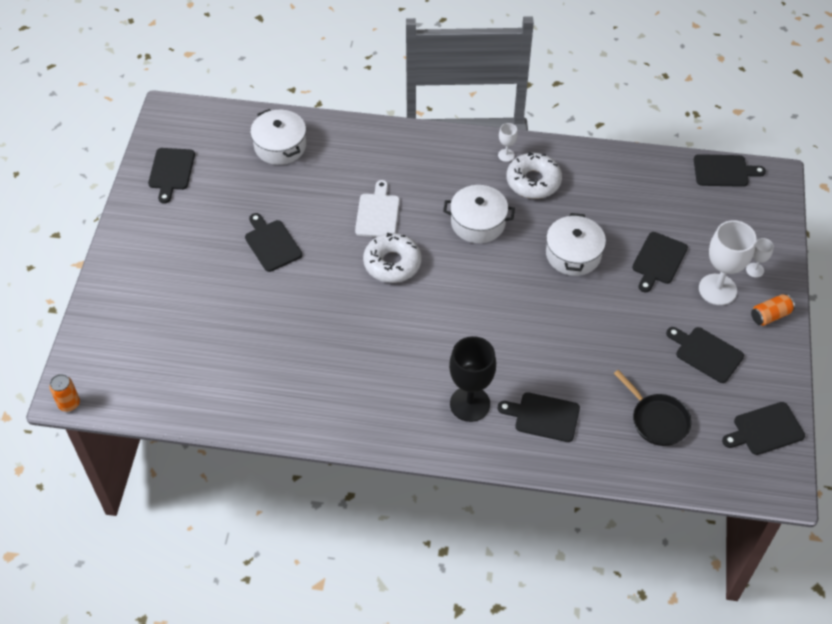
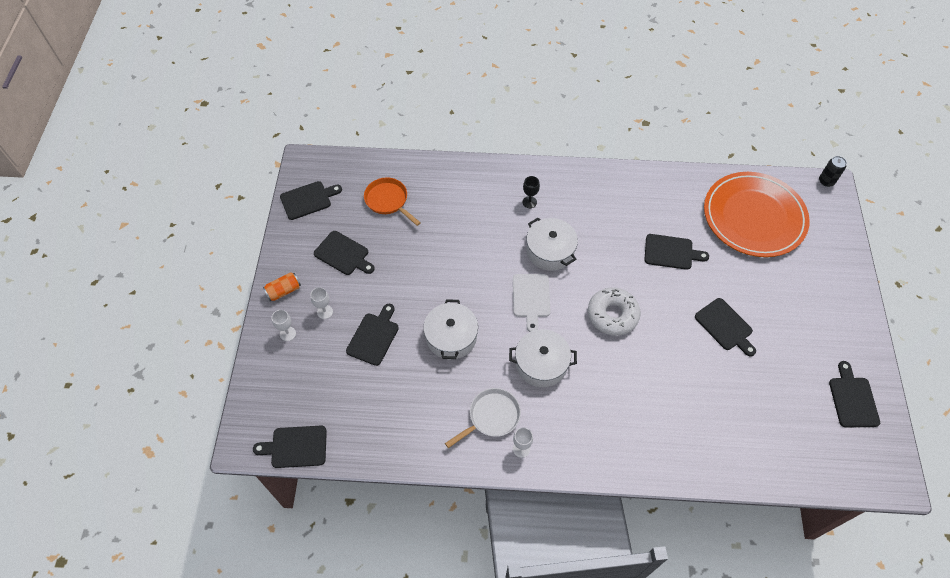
camera: 175 degrees right, 5 degrees up
orange can [49,374,80,412] -> black can [819,156,847,187]
white pot [250,109,306,165] -> white pot moved to [526,218,578,271]
white cutting board [355,180,400,237] -> white cutting board moved to [513,274,551,332]
black goblet [449,336,496,422] -> black goblet [522,176,540,208], size x0.47
black cutting board [498,392,580,442] -> black cutting board moved to [644,234,709,270]
white donut [506,152,562,199] -> white pan [445,388,521,448]
black pan [614,370,691,446] -> orange pan [364,177,421,226]
white goblet [699,220,756,305] -> white goblet [310,287,333,319], size x0.47
none -> orange plate [704,172,810,257]

